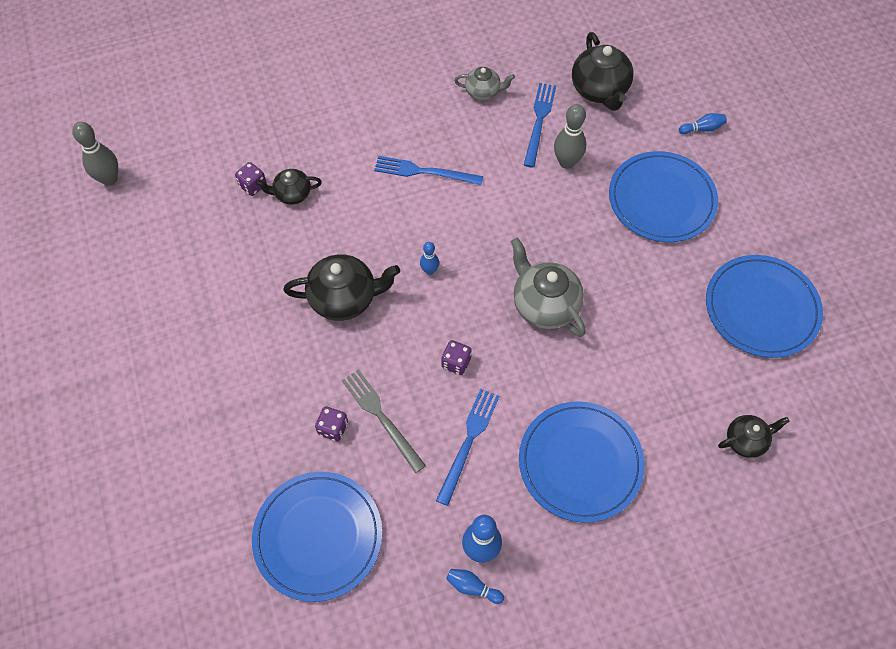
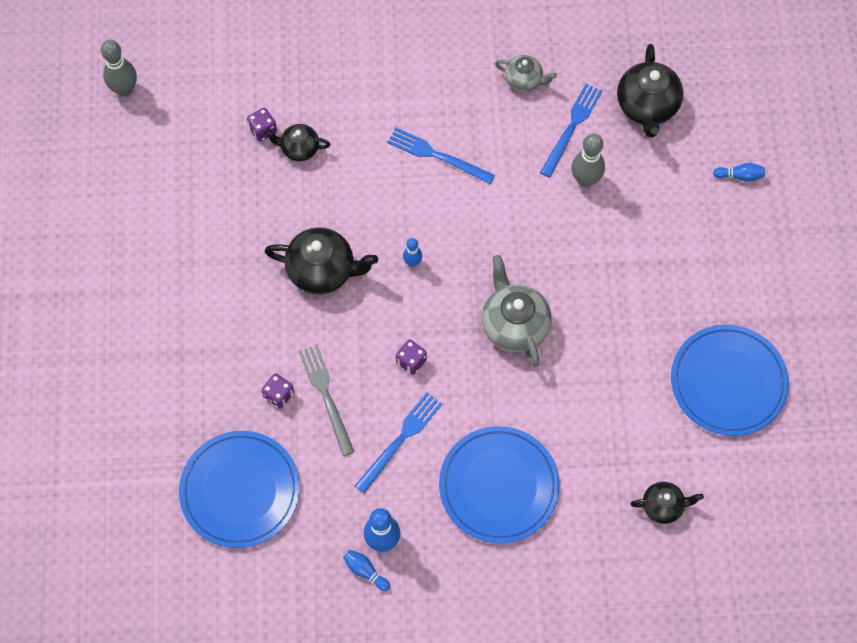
camera: 15 degrees right, 5 degrees up
blue plate [609,151,718,242] -> none

